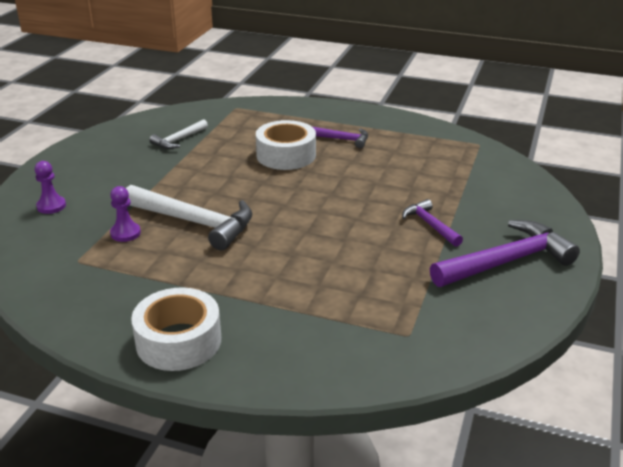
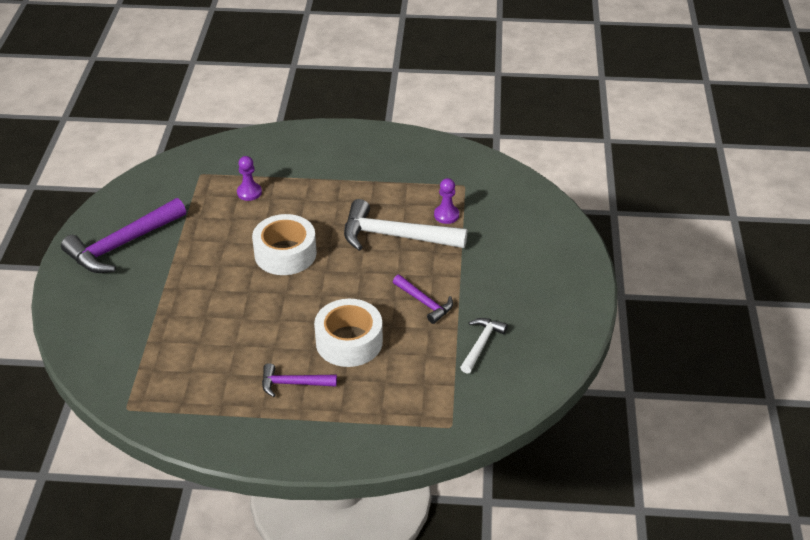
camera: 165 degrees right, 10 degrees up
purple pawn [35,161,66,214] -> purple pawn moved to [237,156,262,201]
white tape [131,287,221,371] -> white tape moved to [252,214,317,275]
purple hammer [402,199,463,247] -> purple hammer moved to [393,275,453,324]

